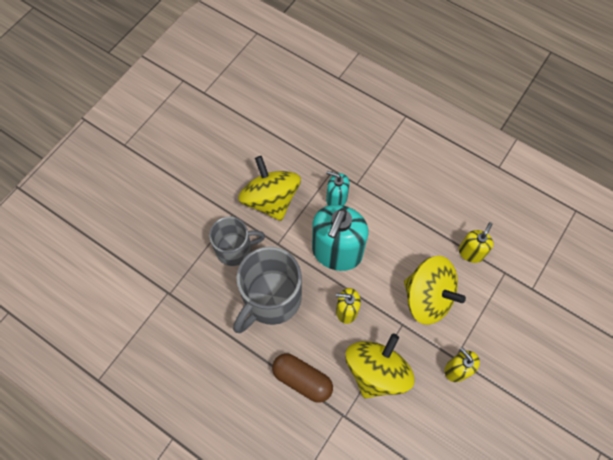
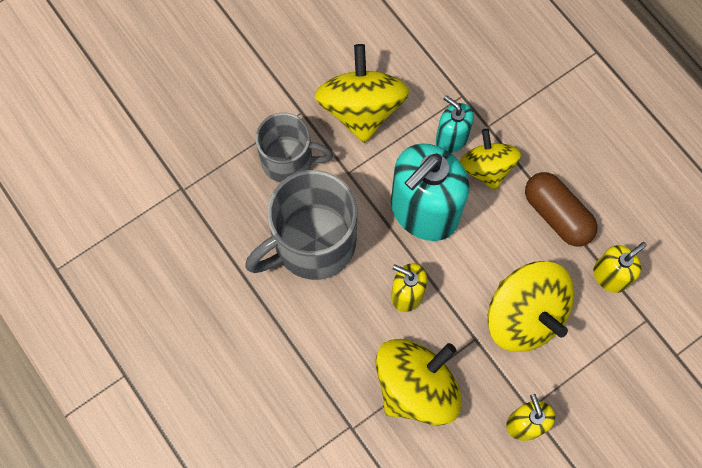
camera: 20 degrees right, 5 degrees up
brown capsule [272,353,333,403] -> brown capsule moved to [525,172,598,247]
none -> yellow spinning top [460,128,521,190]

